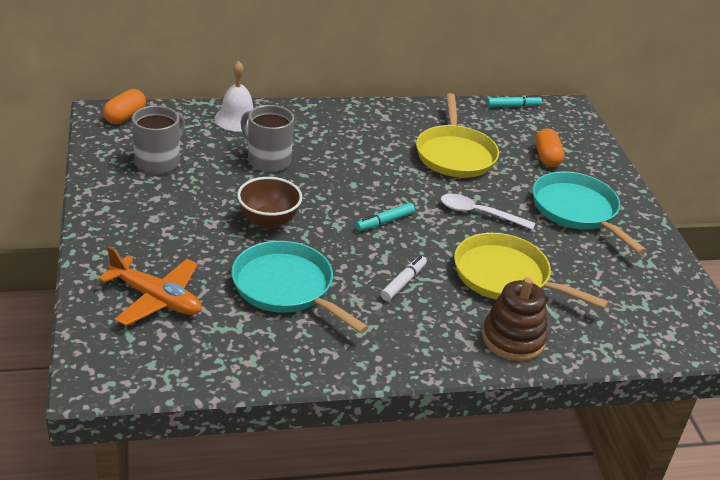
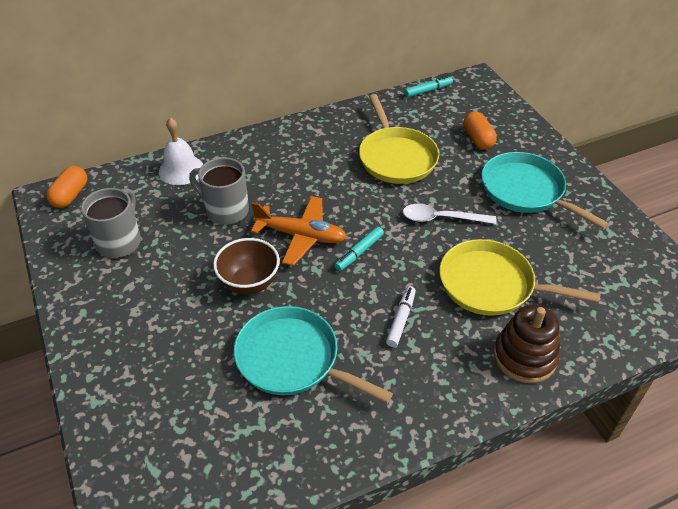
camera: 10 degrees left, 10 degrees up
orange plane [98,246,202,326] -> orange plane moved to [251,196,347,266]

